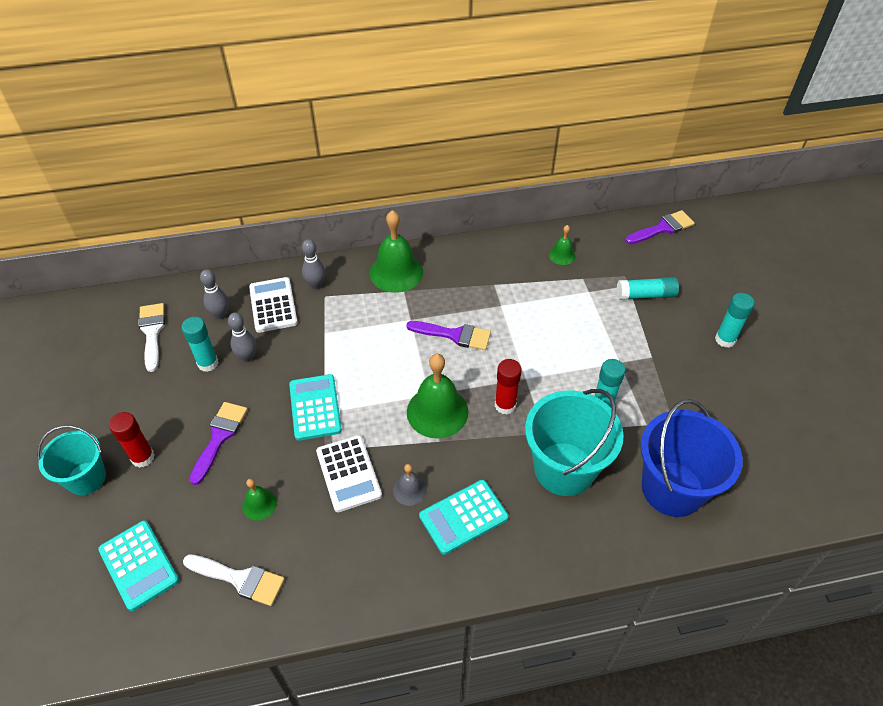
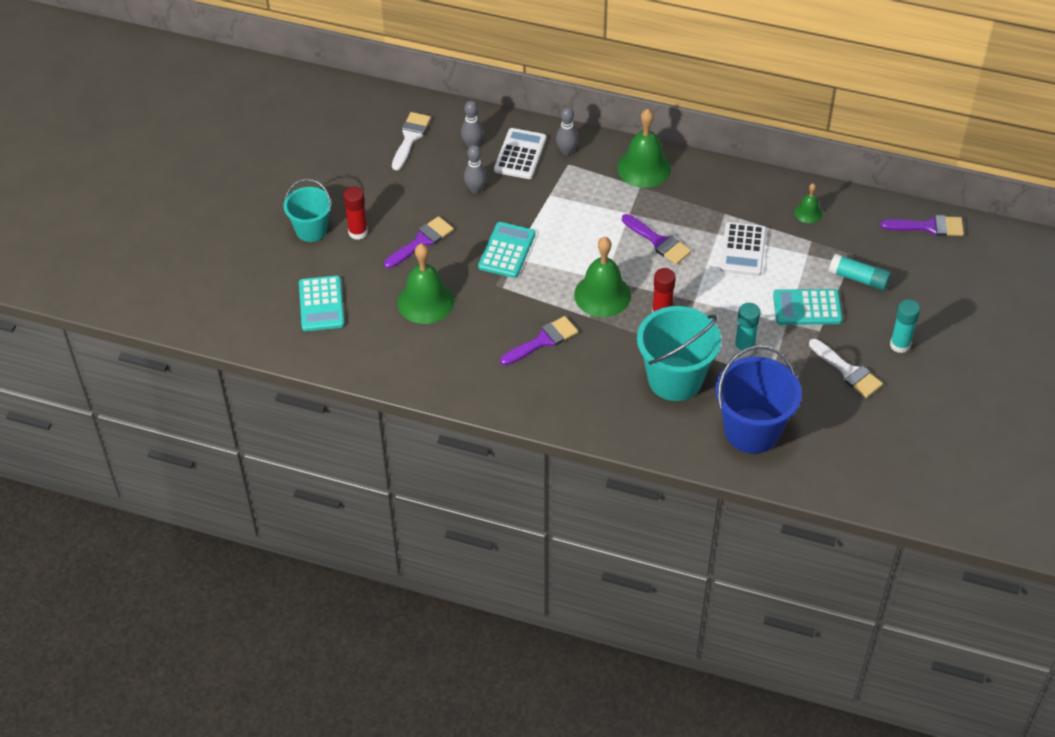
camera: 30 degrees right, 0 degrees up
turquoise glue stick [181,317,219,372] -> none
white brush [183,554,285,606] -> white brush moved to [809,339,883,398]
green bell [242,478,277,520] -> green bell [397,244,454,324], size x1.97
white calculator [316,435,382,512] -> white calculator moved to [720,222,766,276]
grey bell [393,464,427,506] -> purple brush [500,316,578,366]
turquoise calculator [419,480,509,555] -> turquoise calculator moved to [773,289,843,325]

